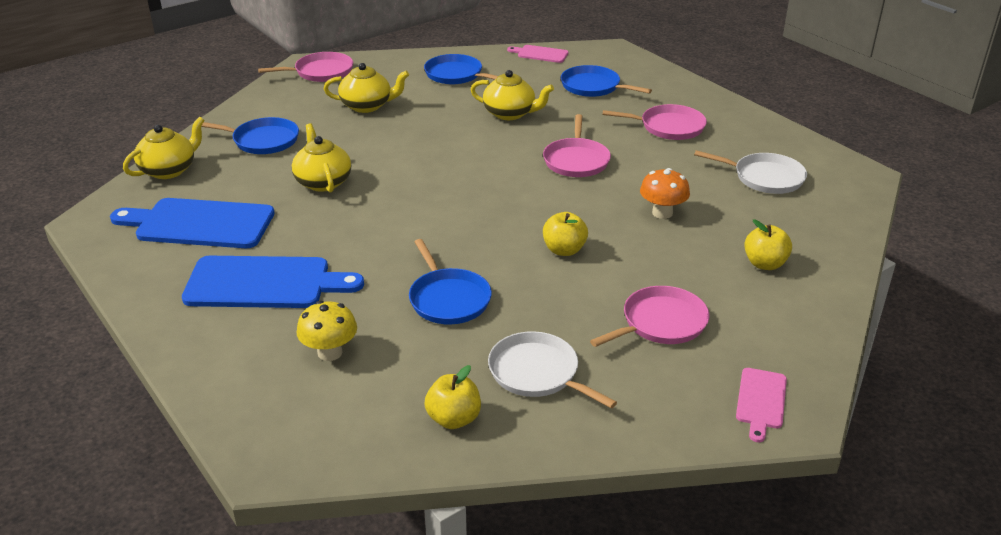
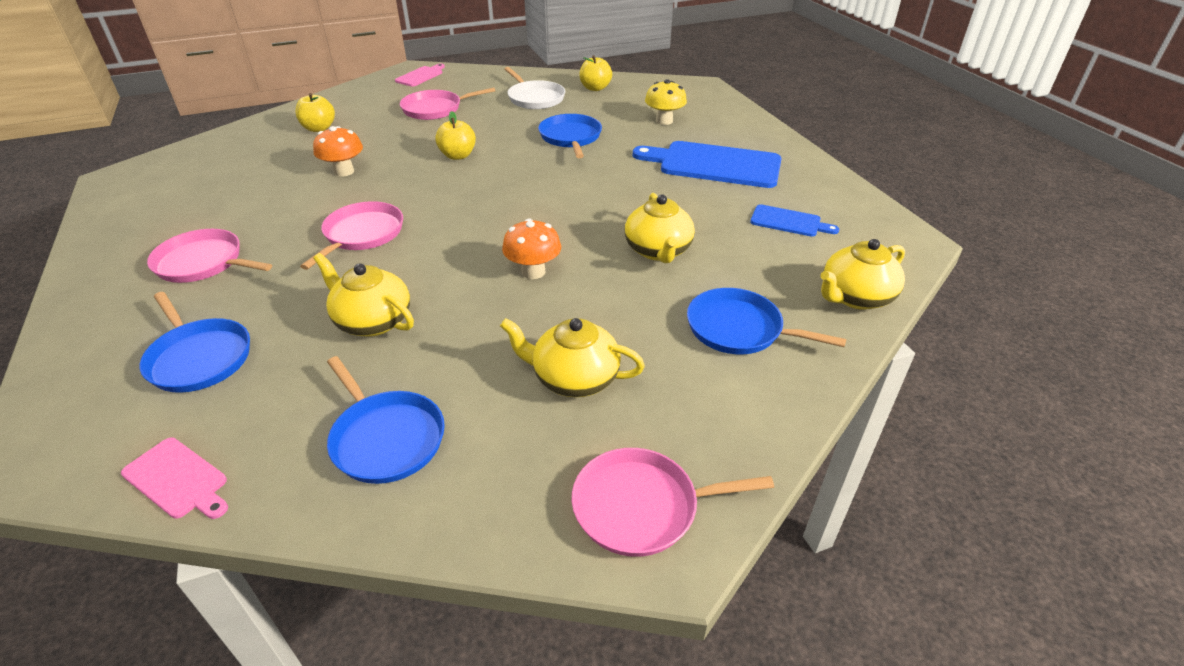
camera: 165 degrees left, 5 degrees up
blue cutting board [110,198,274,248] -> blue cutting board [750,204,839,237], size x0.50
white pan [694,150,807,194] -> none
none -> orange mushroom [502,218,561,279]

